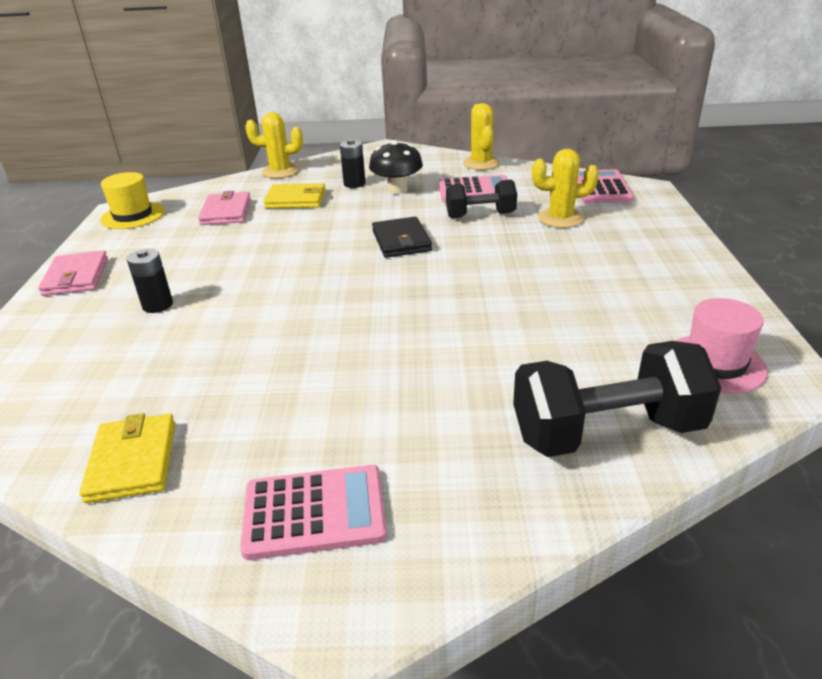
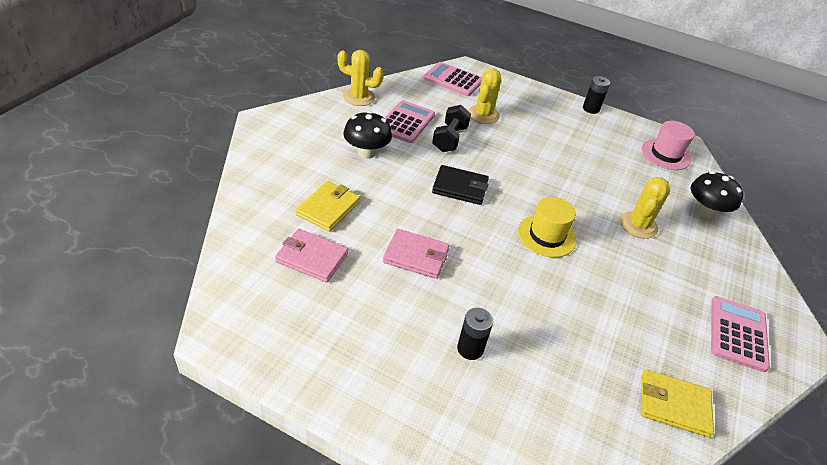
camera: 70 degrees left, 10 degrees up
pink wallet [38,250,108,296] -> pink wallet moved to [383,229,450,279]
yellow hat [100,172,165,229] -> yellow hat moved to [518,197,576,258]
yellow cactus [245,112,303,178] -> yellow cactus moved to [620,177,670,239]
black battery [340,139,366,188] -> black battery moved to [583,76,610,114]
black dumbbell [513,341,721,457] -> black mushroom [690,171,743,219]

